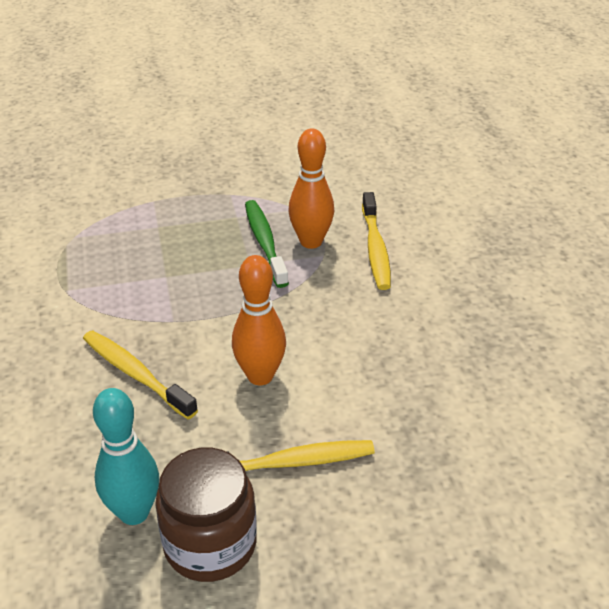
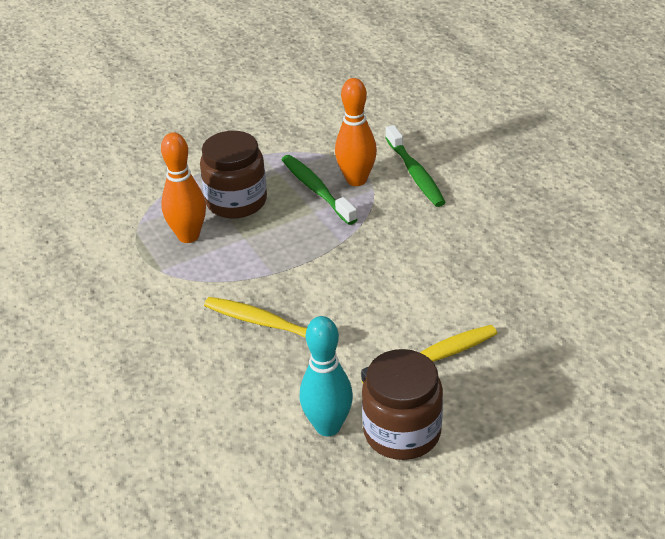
camera: 15 degrees left, 0 degrees up
orange bowling pin [232,255,286,385] -> orange bowling pin moved to [161,132,206,243]
yellow toothbrush [362,192,391,290] -> green toothbrush [385,125,446,207]
none -> brown jar [200,131,267,218]

